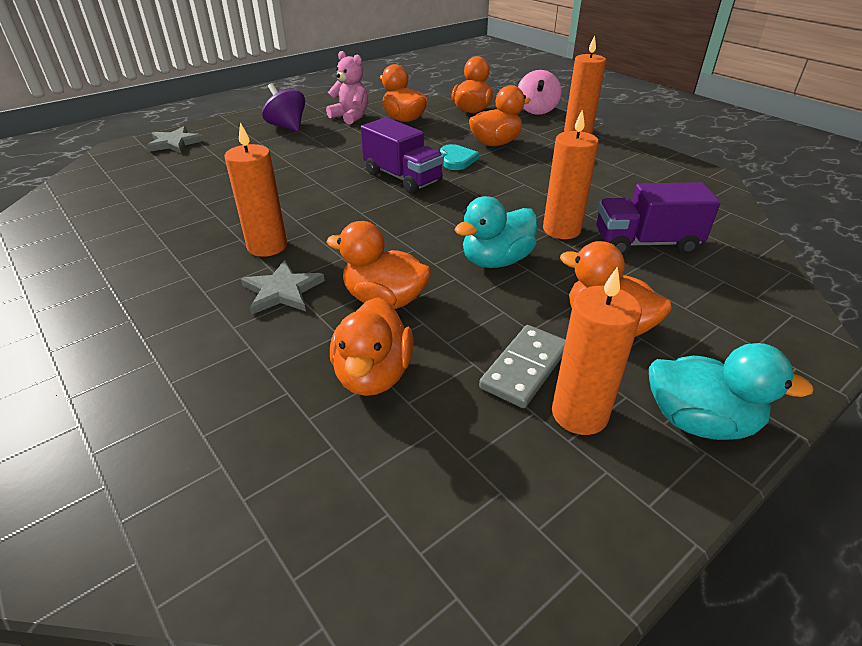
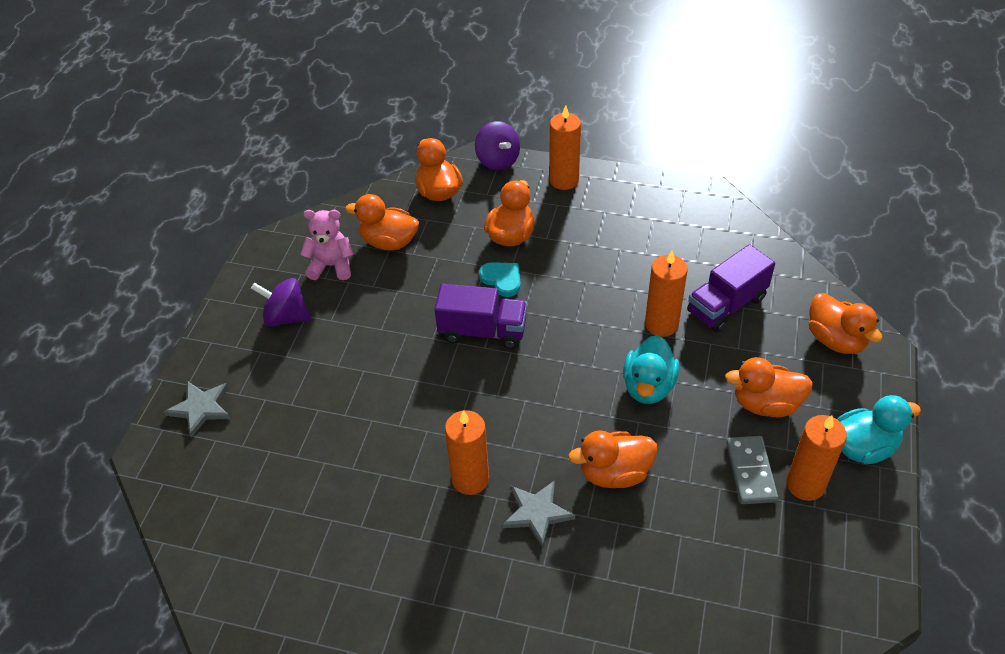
camera: 35 degrees left, 10 degrees up
orange duck [330,297,413,396] -> orange duck moved to [809,293,883,354]
pink spinning top [518,70,561,115] -> purple spinning top [475,121,520,171]

